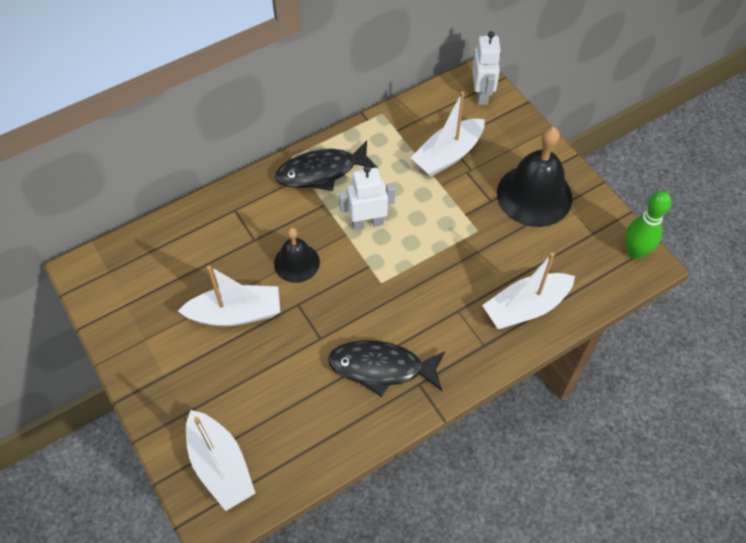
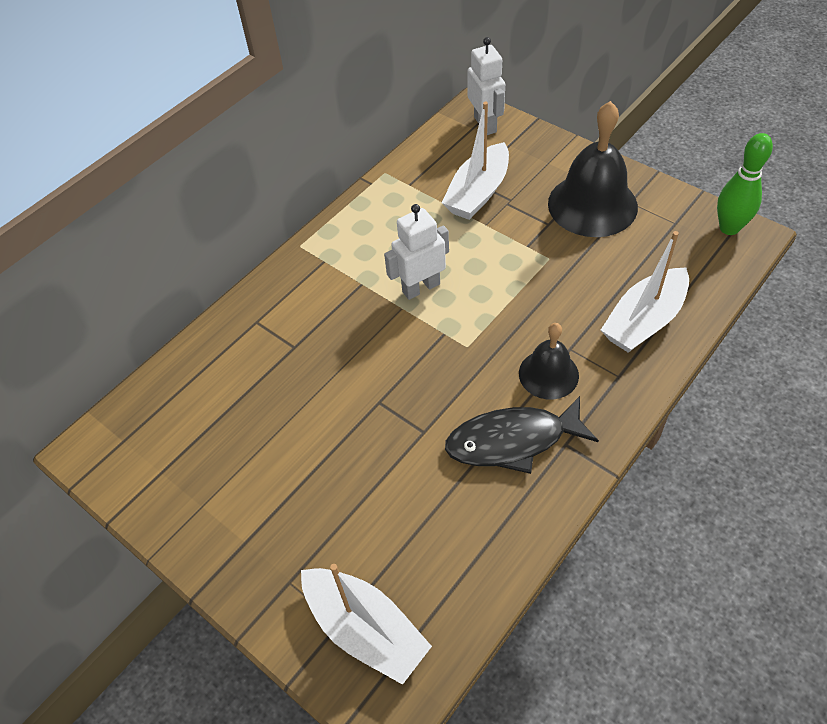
camera: 15 degrees left, 5 degrees down
white boat [178,265,280,326] -> none
black bell [274,227,320,283] -> black bell moved to [519,323,579,400]
black fish [275,141,378,191] -> none

